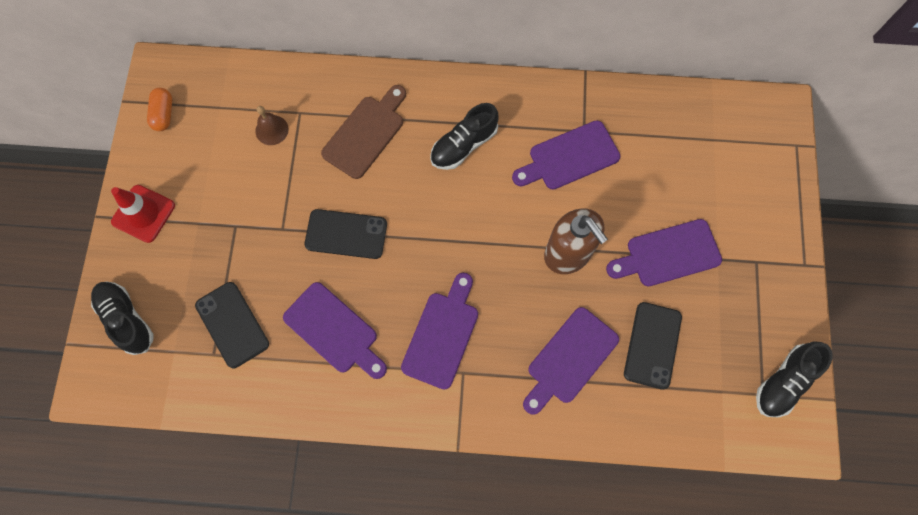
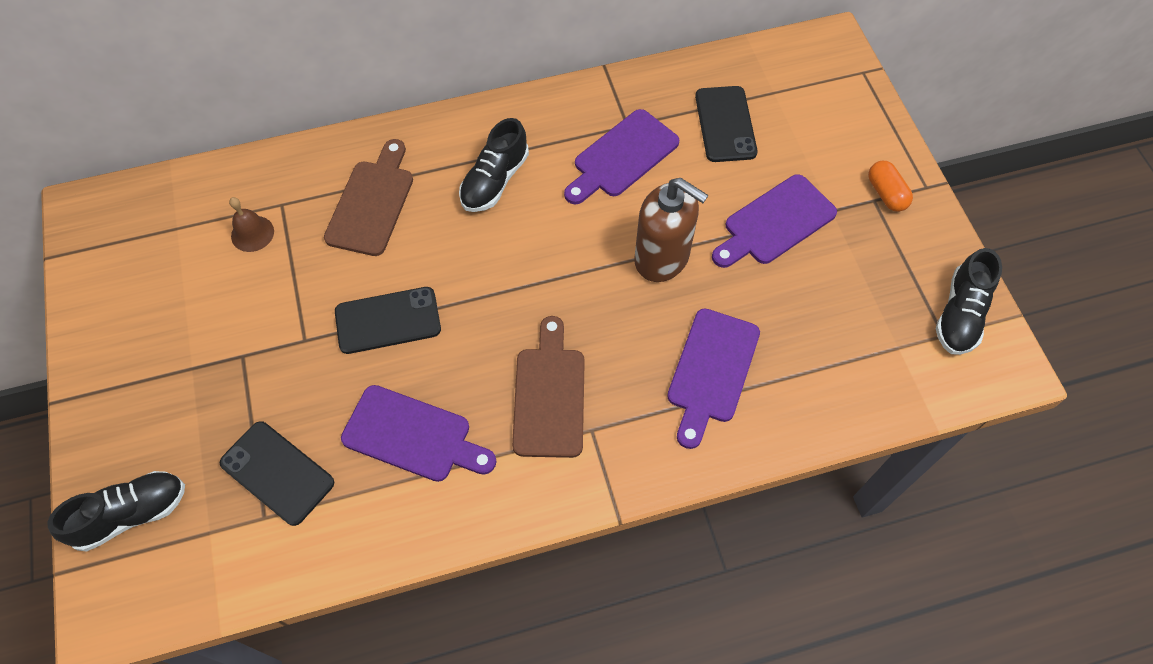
camera: 20 degrees left, 10 degrees down
black shoe [91,281,154,355] -> black shoe turned 120 degrees clockwise [48,471,185,551]
red traffic cone [111,185,175,243] -> none
orange capsule [147,88,172,131] -> orange capsule moved to [868,161,913,212]
purple cutting board [401,273,478,390] -> brown cutting board [512,316,585,458]
black phone [624,302,682,390] -> black phone moved to [695,86,758,162]

